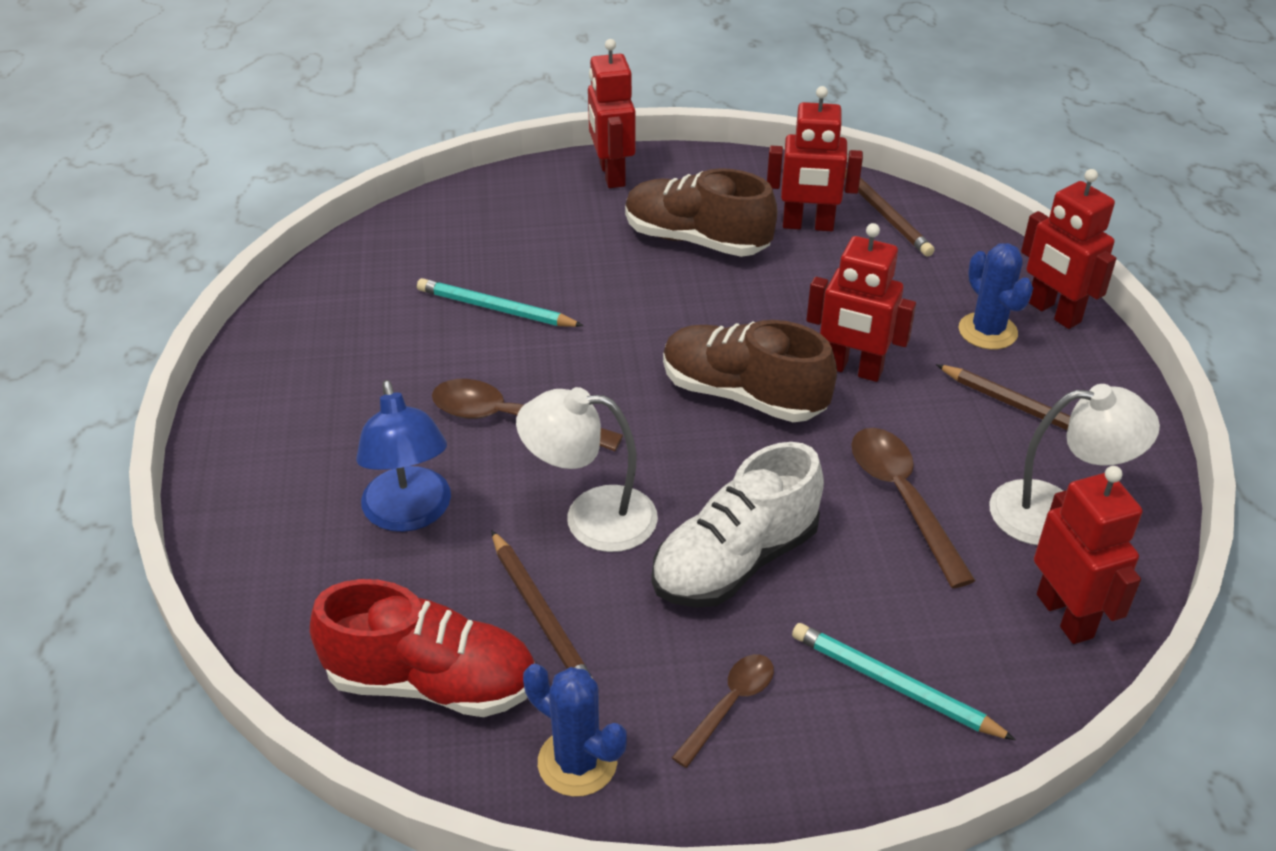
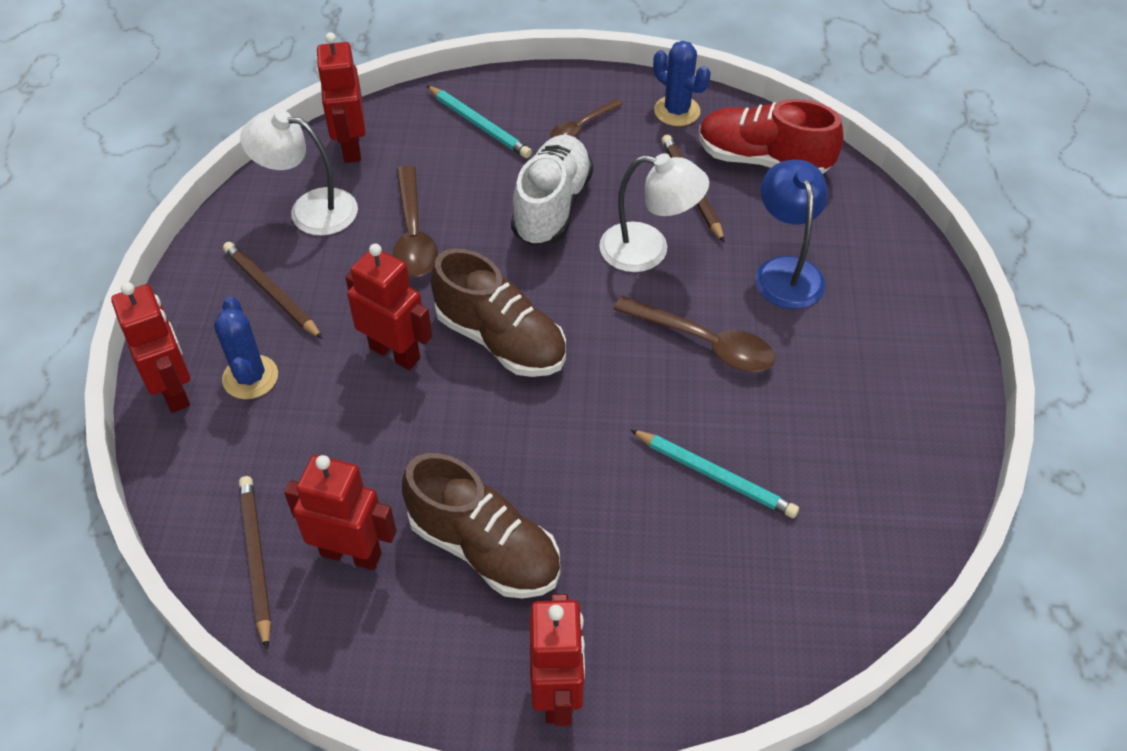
camera: 170 degrees left, 10 degrees up
white shoe [652,442,824,608] -> white shoe turned 45 degrees counterclockwise [511,135,593,246]

